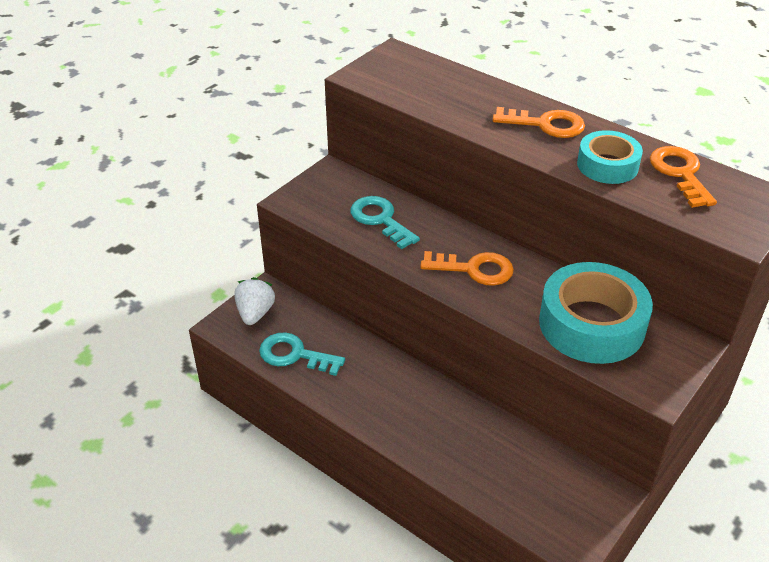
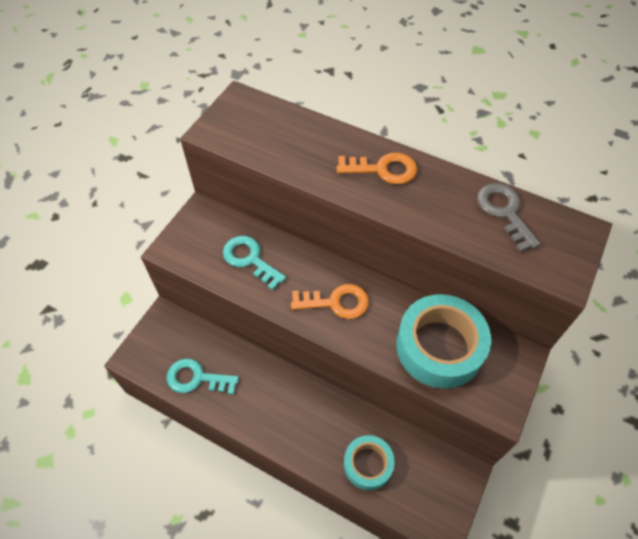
camera: 10 degrees left, 15 degrees up
white strawberry [234,277,275,325] -> none
turquoise tape [577,130,643,184] -> turquoise tape moved to [344,435,395,491]
orange key [650,146,717,208] -> grey key [477,183,541,252]

